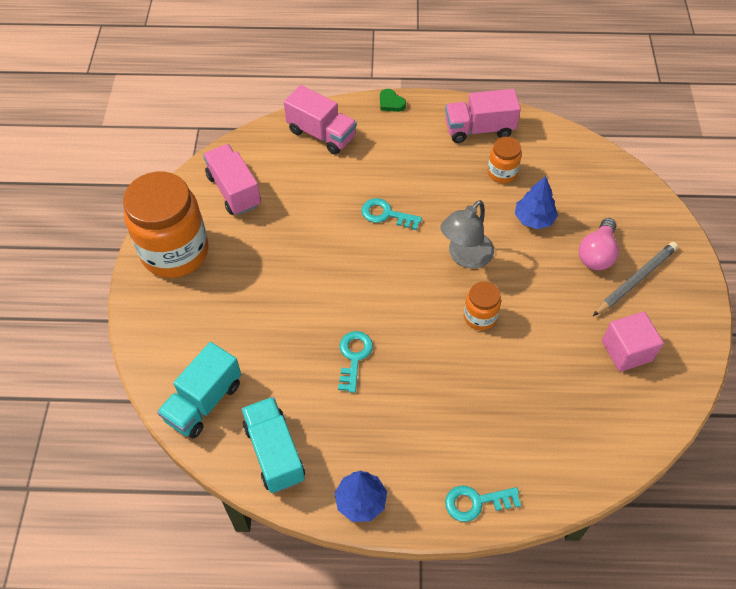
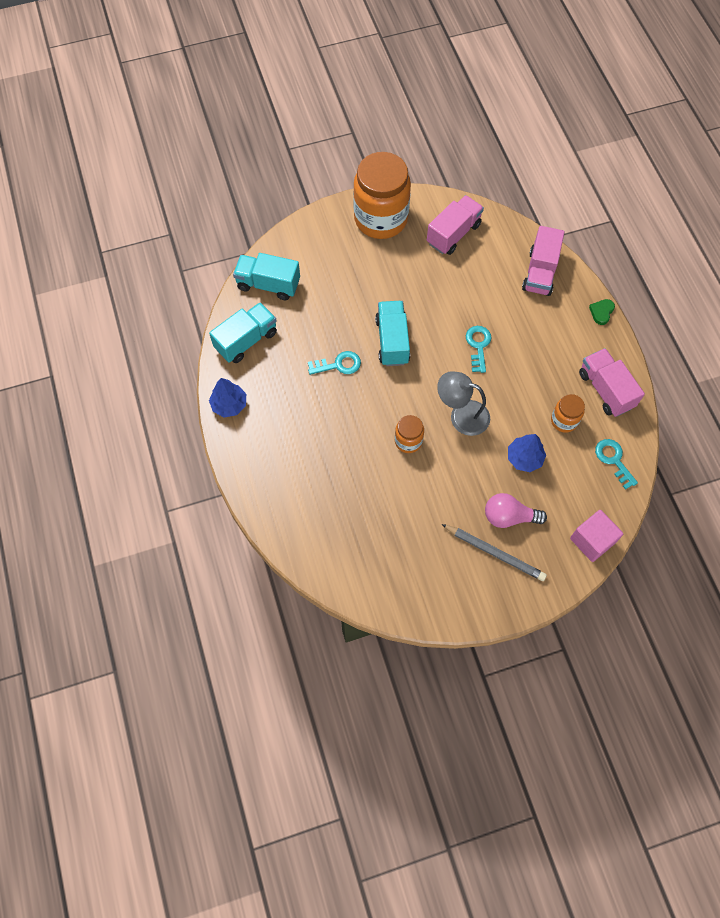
camera: 70 degrees right, 10 degrees up
turquoise key [445,485,521,522] -> turquoise key moved to [595,439,638,490]
pink cube [602,312,664,372] -> pink cube moved to [570,510,623,562]
none -> turquoise truck [375,301,410,366]

